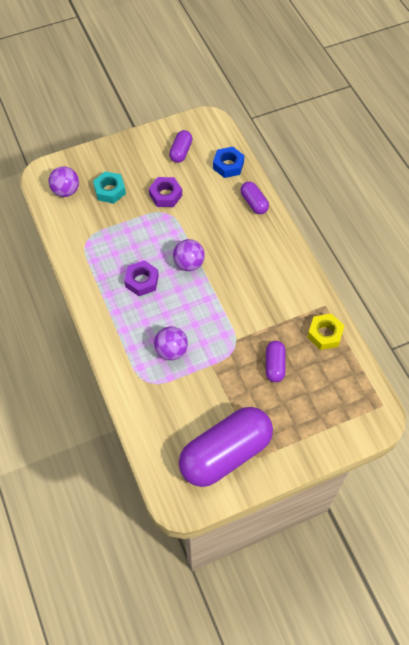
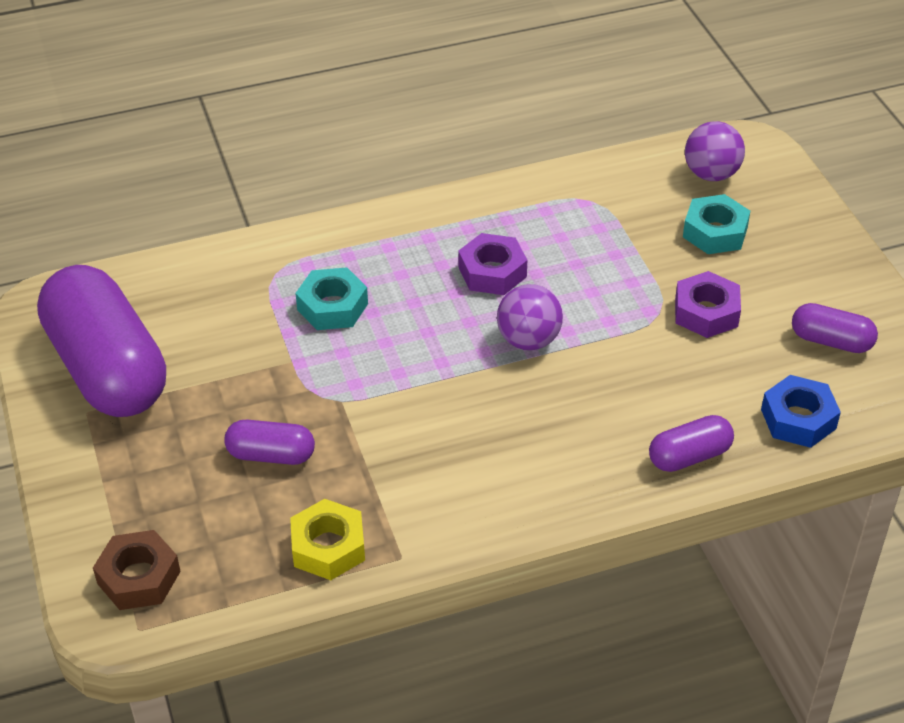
camera: 95 degrees right, 15 degrees down
purple ball [154,327,188,360] -> turquoise nut [295,267,368,330]
none -> brown nut [93,530,181,610]

